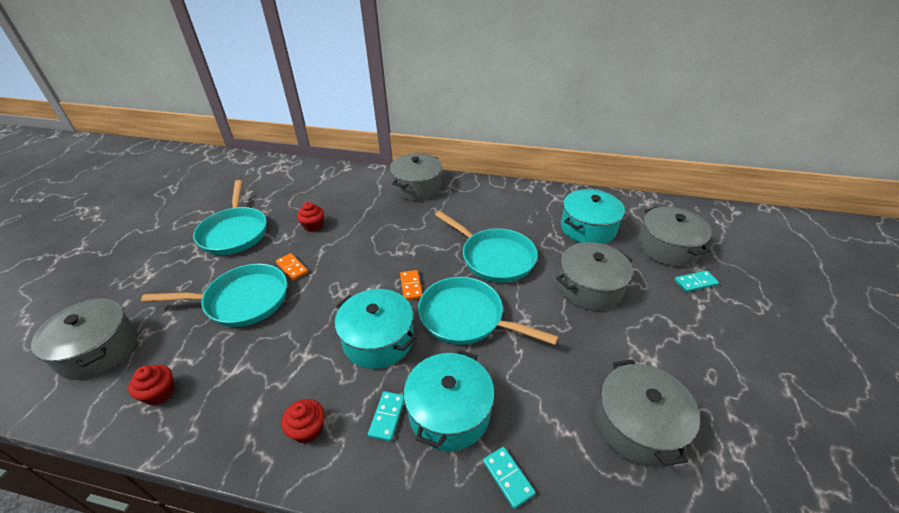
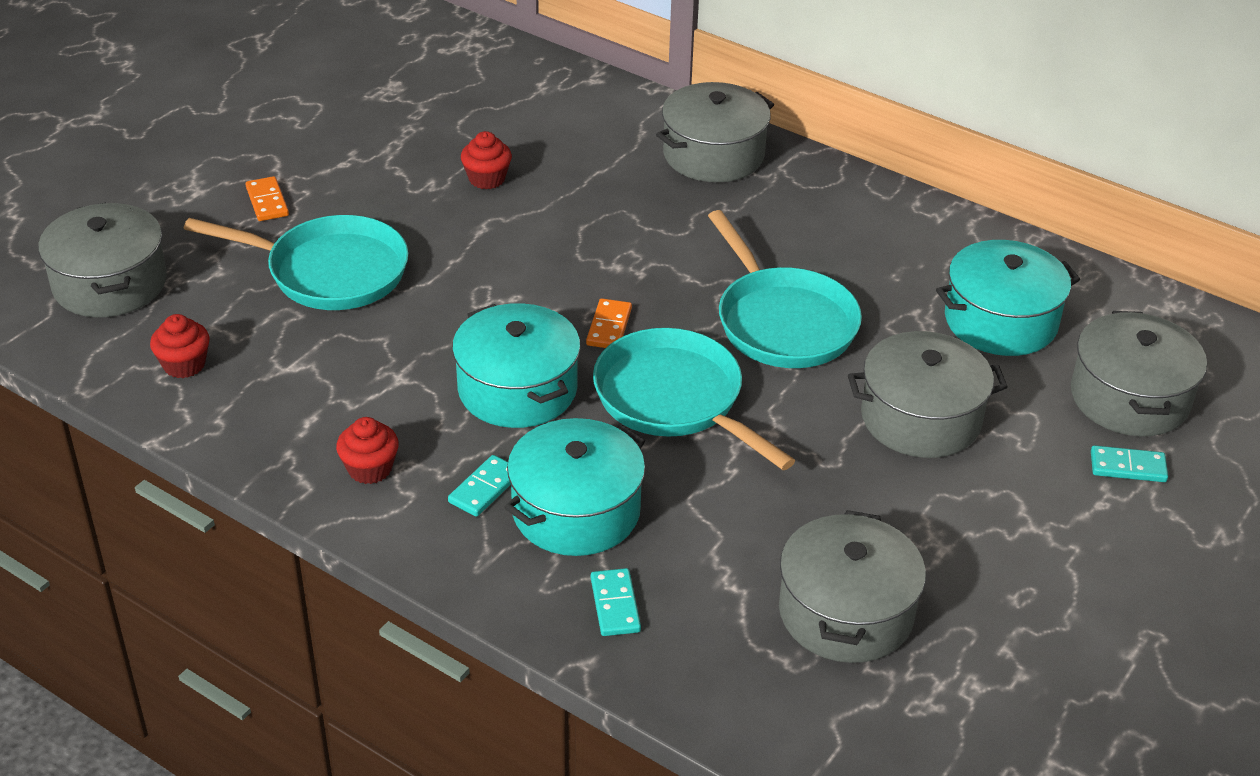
camera: 20 degrees right, 0 degrees up
turquoise pan [193,180,267,255] -> none
orange domino [276,253,308,281] -> orange domino moved to [246,176,289,221]

